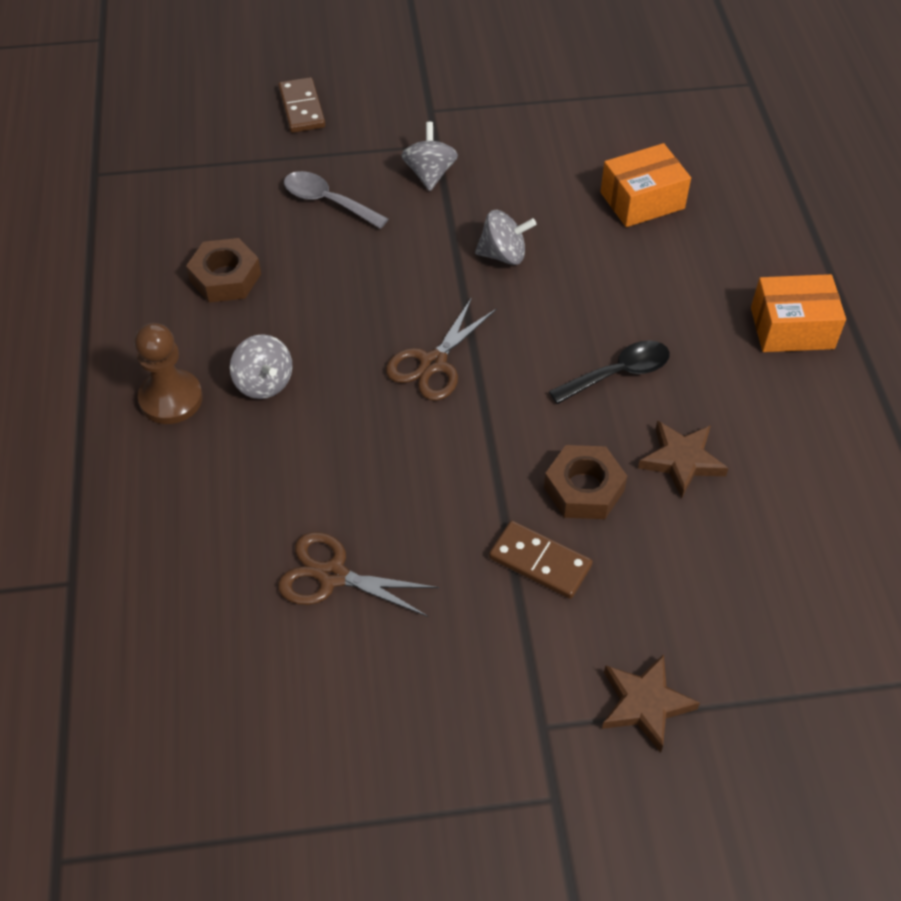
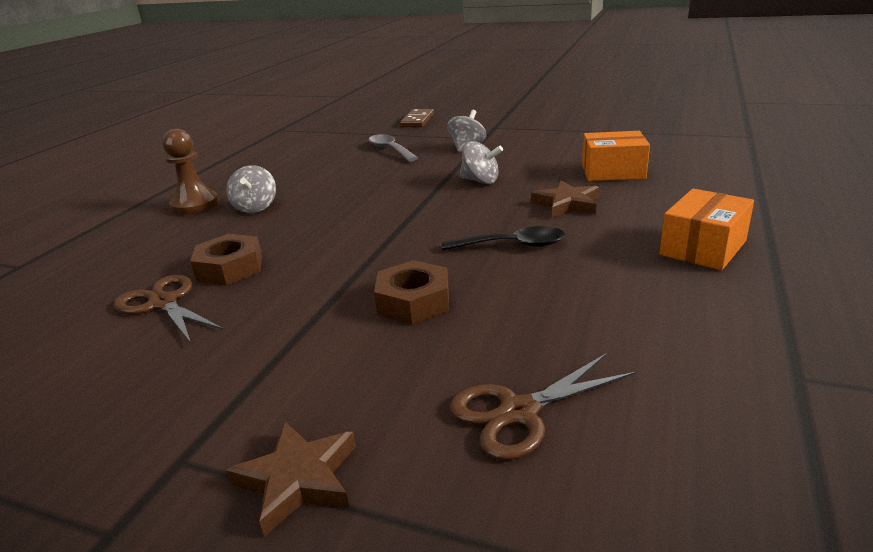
camera: 30 degrees right, 25 degrees down
brown nut [186,238,261,303] -> brown nut moved to [190,234,262,286]
brown scissors [386,297,497,401] -> brown scissors moved to [450,353,636,460]
brown domino [489,521,593,599] -> none
brown star [638,421,728,498] -> brown star moved to [531,180,599,218]
orange box [751,274,846,352] -> orange box turned 75 degrees counterclockwise [660,189,754,270]

